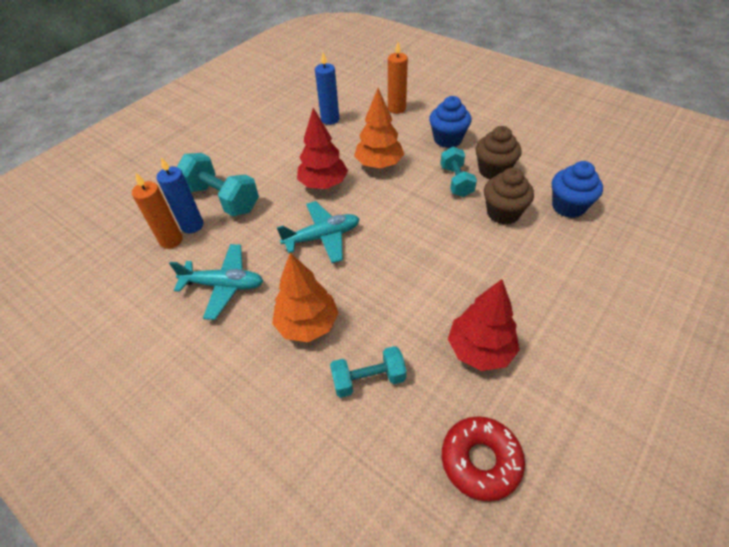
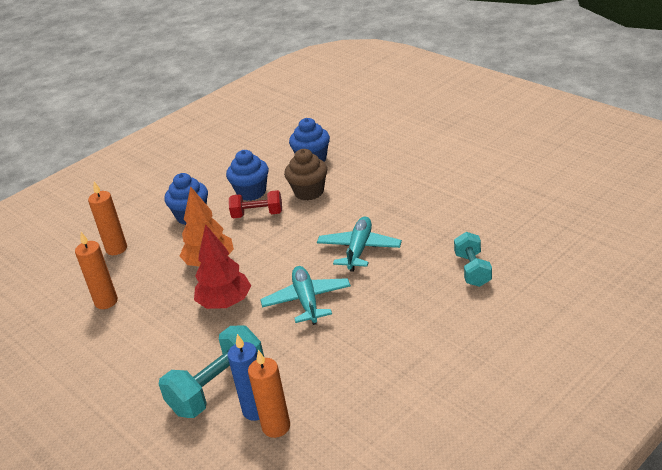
camera: 80 degrees left, 15 degrees down
turquoise plane [169,244,263,320] -> turquoise plane moved to [317,217,402,272]
orange tree [272,253,339,342] -> none
blue candle [315,52,339,125] -> orange candle [75,232,118,309]
turquoise dumbbell [440,147,477,197] -> red dumbbell [229,190,282,218]
red donut [442,416,525,502] -> none
red tree [448,279,520,371] -> none
brown cupcake [475,126,522,179] -> blue cupcake [226,150,269,201]

